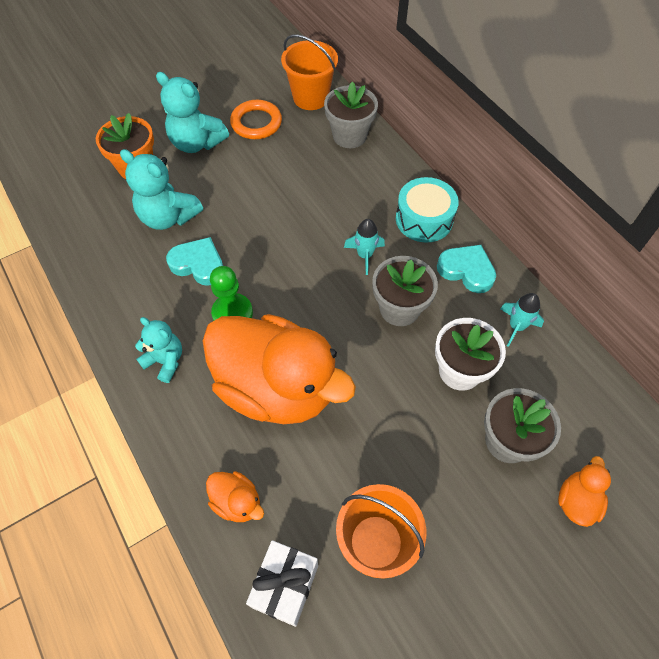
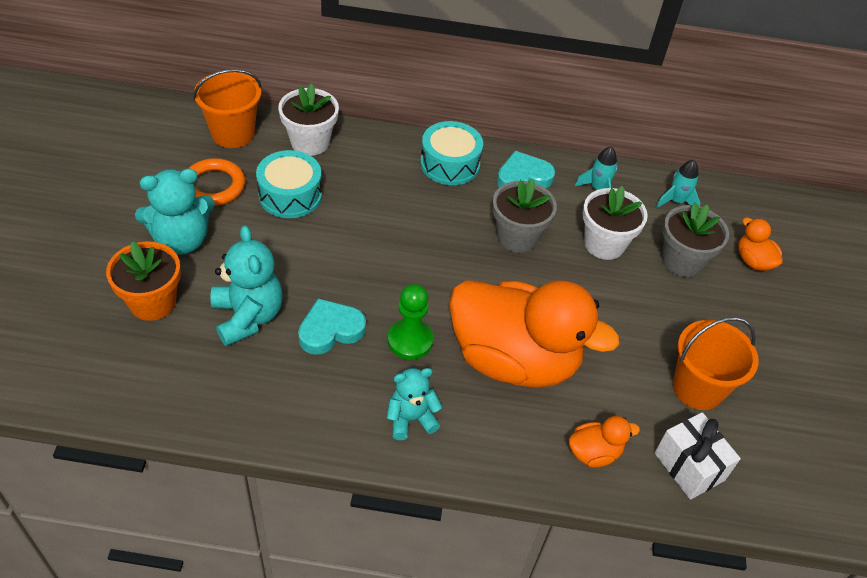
camera: 55 degrees left, 10 degrees down
turquoise teddy bear [120,149,203,230] -> turquoise teddy bear turned 90 degrees counterclockwise [211,225,283,346]
orange duck [203,314,356,424] -> orange duck turned 45 degrees clockwise [449,280,620,388]
grey flower pot [324,81,378,148] -> white flower pot [278,83,339,156]
turquoise rocket [344,219,385,275] -> turquoise rocket moved to [656,160,700,208]
none -> turquoise drum [256,150,322,218]

